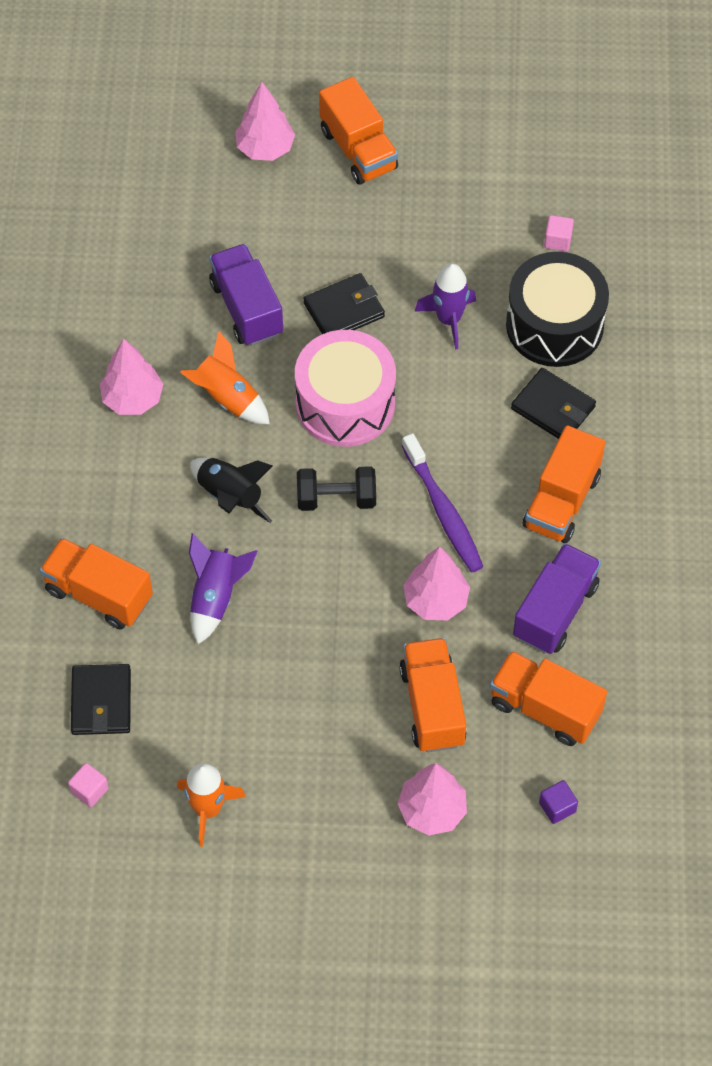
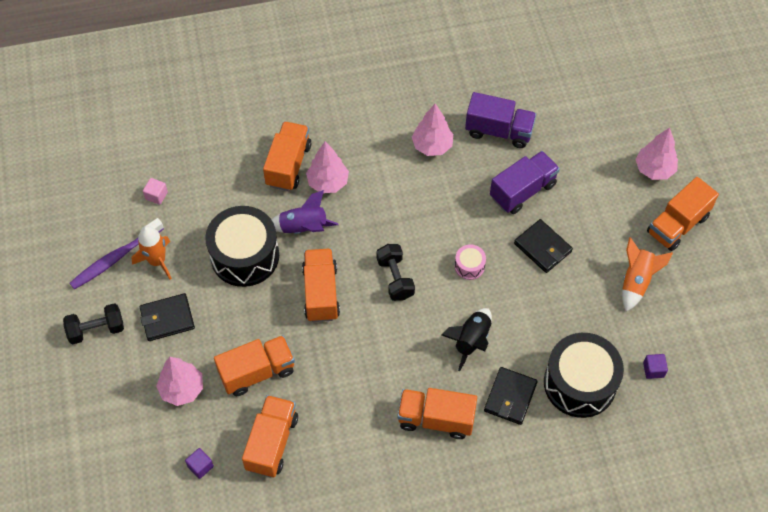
camera: 75 degrees right, 0 degrees up
black wallet [71,664,131,735] -> black wallet moved to [140,293,195,341]
orange rocket [180,331,270,424] -> orange rocket moved to [622,237,673,312]
black rocket [191,458,273,523] -> black rocket moved to [442,308,492,371]
pink drum [295,330,396,447] -> pink drum [455,244,486,280], size x0.44
purple toothbrush [402,433,483,572] -> purple toothbrush moved to [70,218,164,290]
pink tree [403,546,470,620] -> pink tree moved to [306,142,349,193]
purple rocket [415,263,476,350] -> none
purple truck [513,543,601,654] -> purple truck moved to [465,92,536,148]
pink cube [544,215,574,251] -> purple cube [643,354,668,379]
none -> black dumbbell [63,303,124,344]
none -> black drum [205,206,279,287]
none -> orange truck [302,248,340,322]

